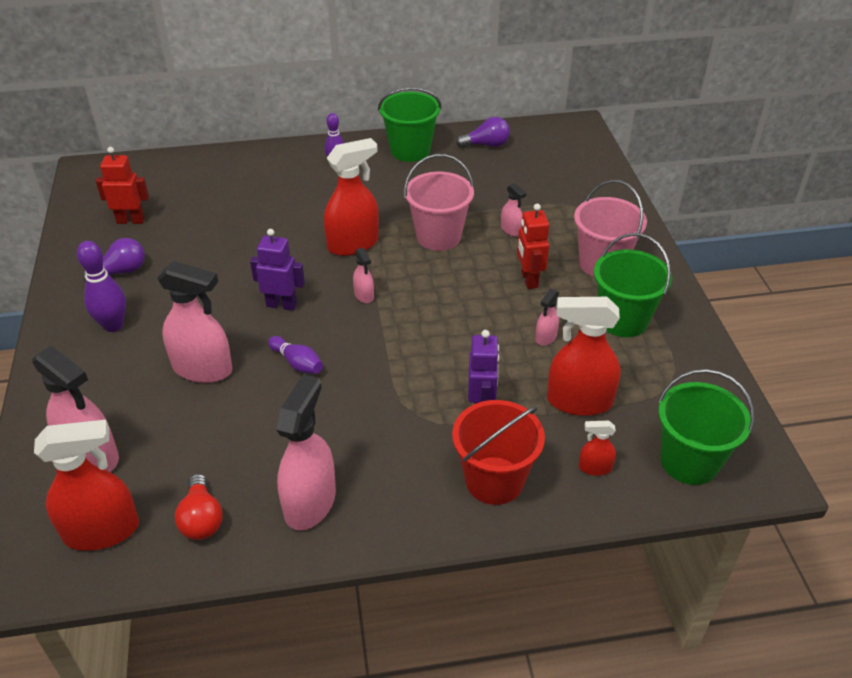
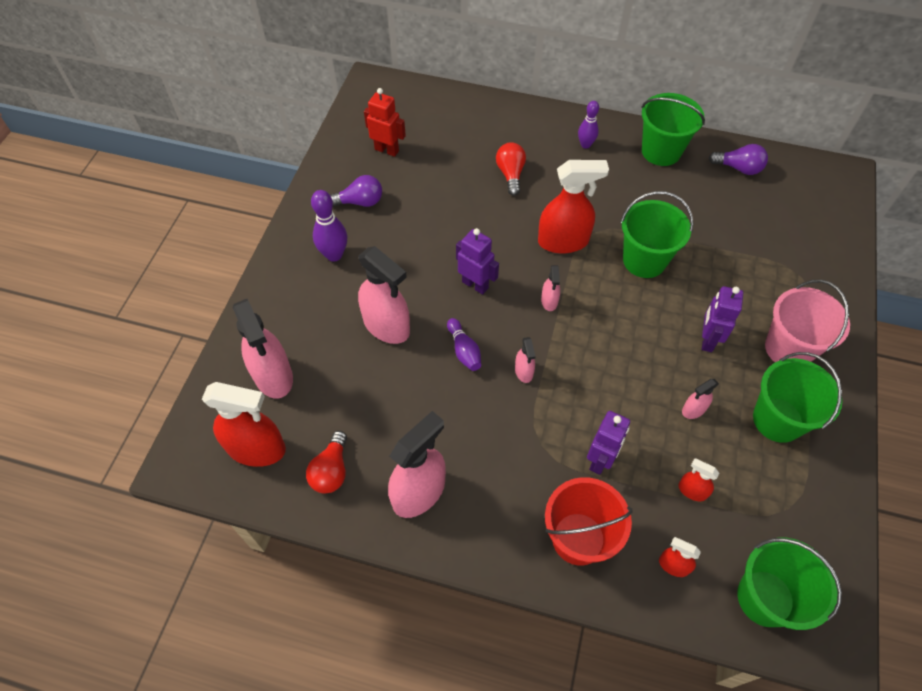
camera: 25 degrees right, 15 degrees up
pink bucket [404,154,474,251] -> green bucket [621,191,693,278]
pink spray bottle [501,183,526,236] -> pink spray bottle moved to [515,337,536,383]
red robot [517,204,549,289] -> purple robot [702,286,743,352]
red spray bottle [547,297,621,416] -> red spray bottle [678,458,719,501], size x0.48
none -> red light bulb [496,142,526,196]

